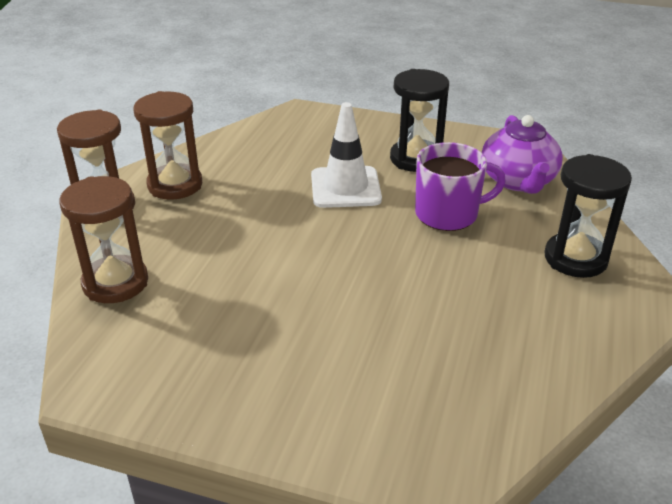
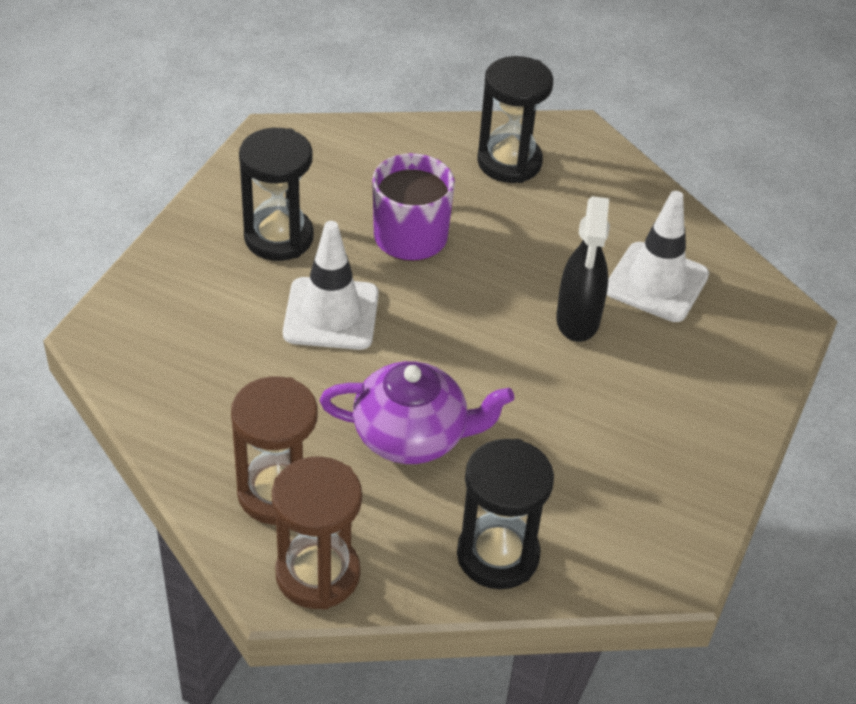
camera: 85 degrees left, 10 degrees up
brown hourglass [60,176,148,303] -> black hourglass [457,439,554,589]
purple teapot [482,115,563,194] -> purple teapot moved to [320,361,514,464]
none -> black spray bottle [556,196,610,342]
none -> white traffic cone [607,191,709,322]

